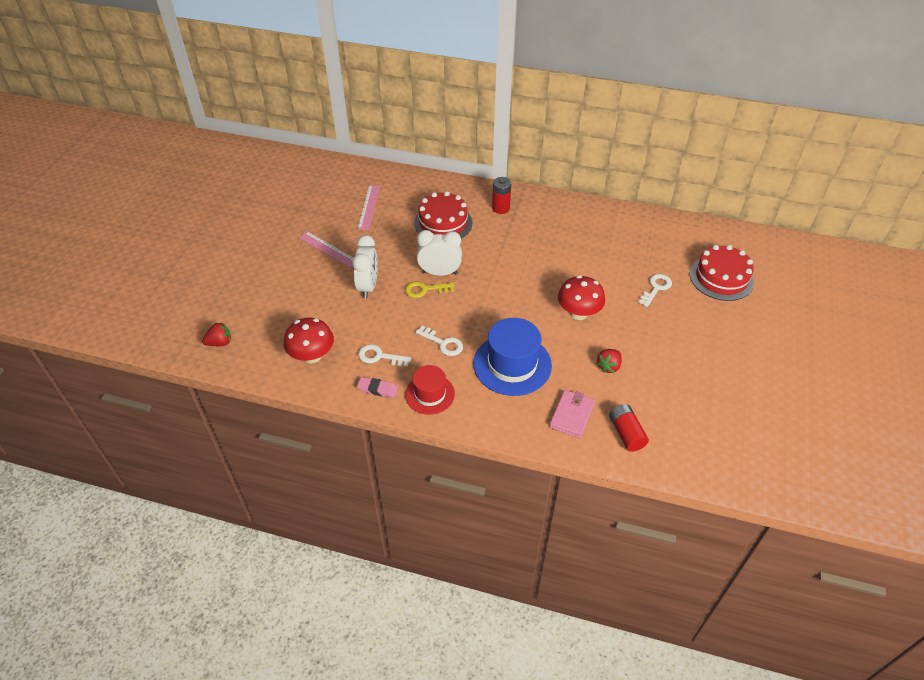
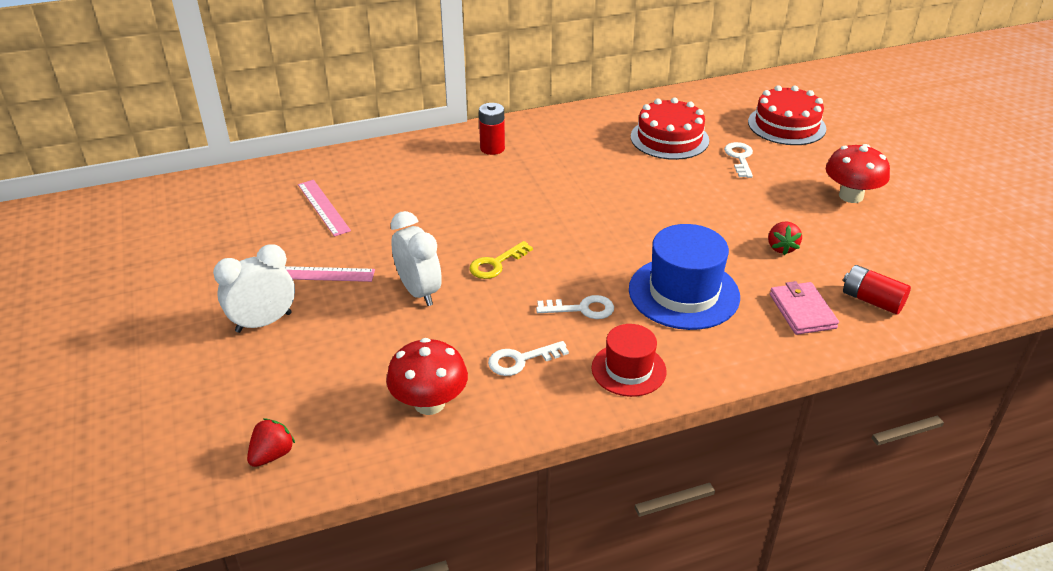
camera: 35 degrees left, 10 degrees down
pink eraser [357,377,398,398] -> none
red cake [414,191,473,238] -> red cake moved to [631,98,709,160]
white clock [417,230,462,276] -> white clock moved to [213,244,295,333]
red mushroom [558,275,605,320] -> red mushroom moved to [826,144,890,203]

